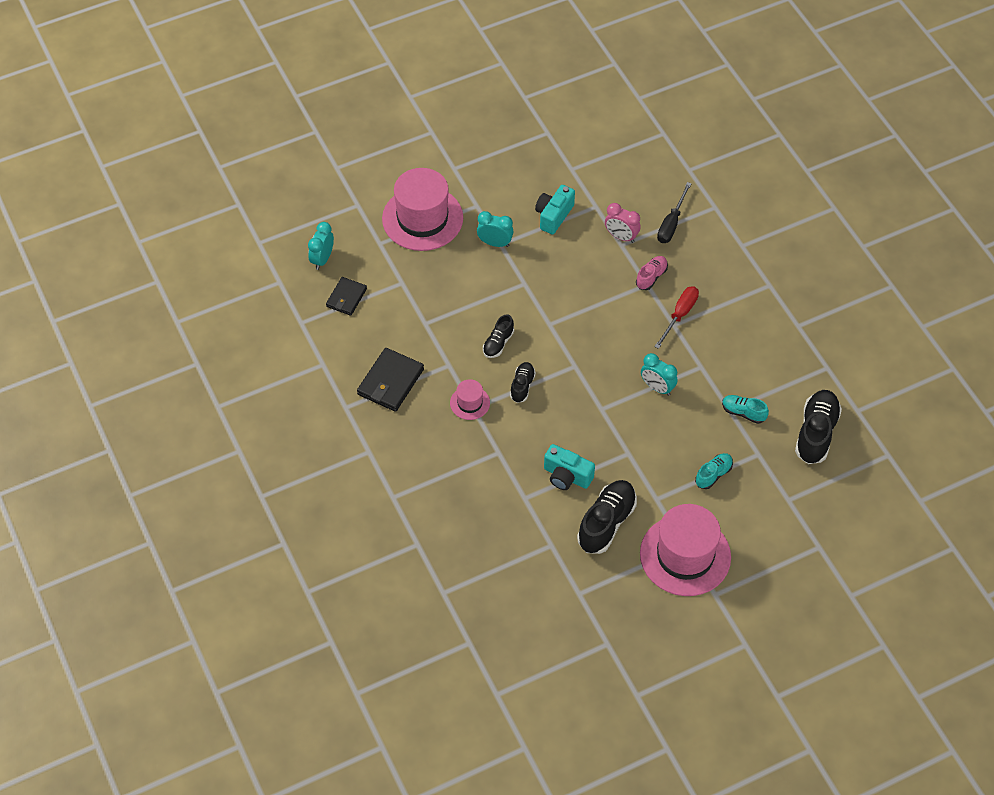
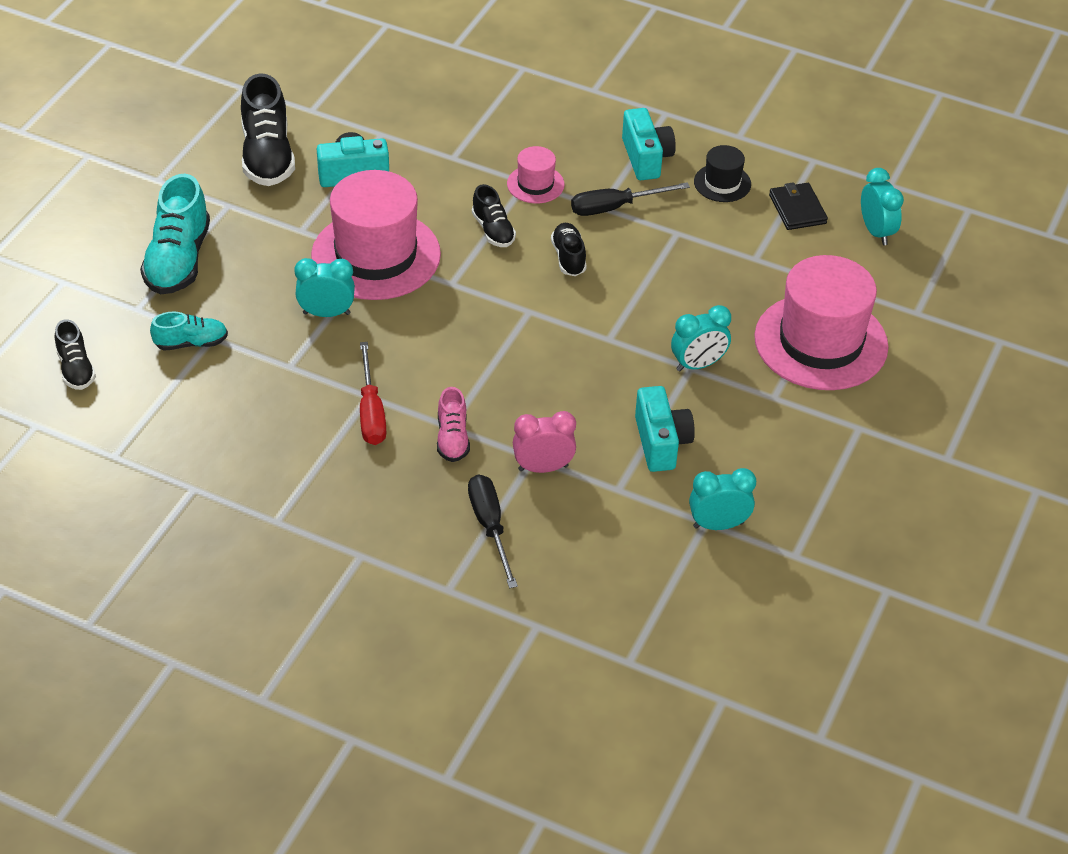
camera: 140 degrees right, 10 degrees down
black wallet [357,348,424,412] -> turquoise camera [622,108,676,180]
pink hat [640,504,731,596] -> pink hat moved to [311,170,441,300]
turquoise shoe [695,453,733,489] -> turquoise shoe [140,174,210,295], size x1.79
black shoe [795,390,842,464] -> black shoe [55,319,96,390], size x0.56
none -> black screwdriver [571,182,690,216]
none -> turquoise clock [689,468,756,530]
none -> black hat [694,145,751,202]

